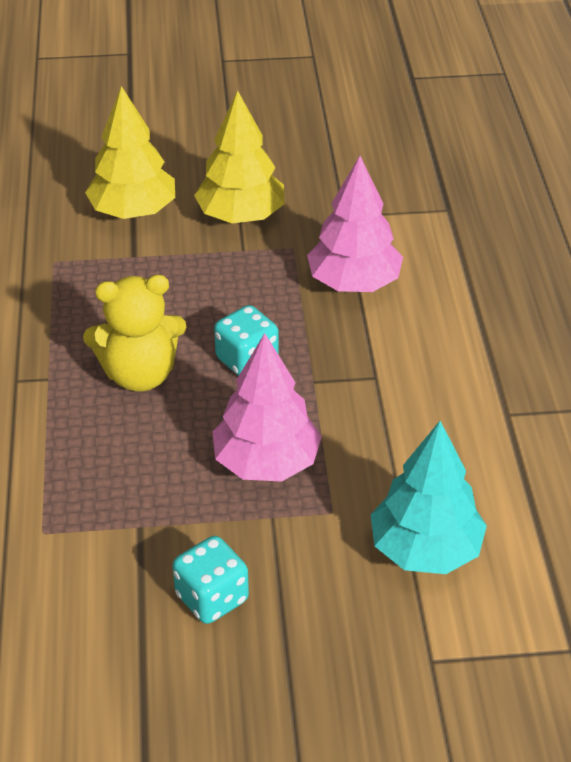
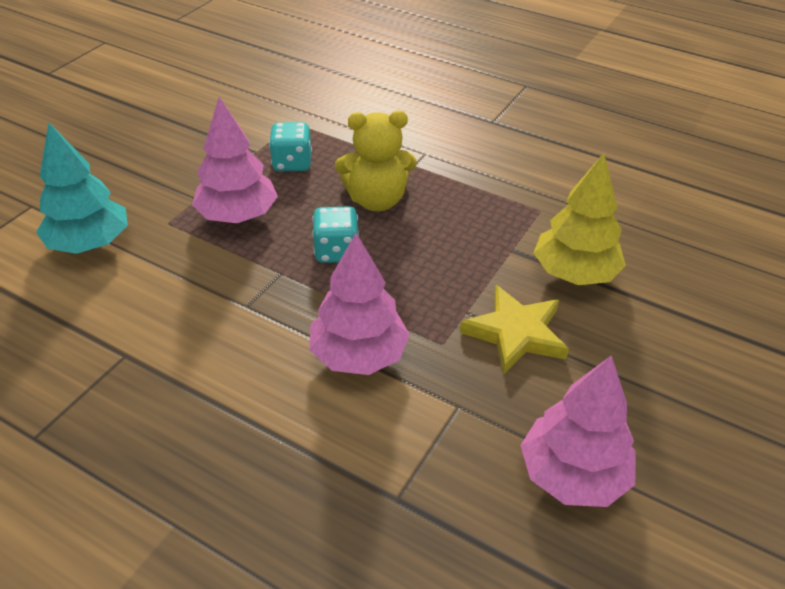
camera: 125 degrees right, 0 degrees up
yellow teddy bear [83,275,186,392] -> yellow teddy bear turned 120 degrees counterclockwise [335,111,417,211]
turquoise dice [173,536,249,624] -> turquoise dice moved to [269,122,312,171]
yellow tree [194,90,284,223] -> yellow star [460,285,569,375]
none -> pink tree [520,355,636,507]

